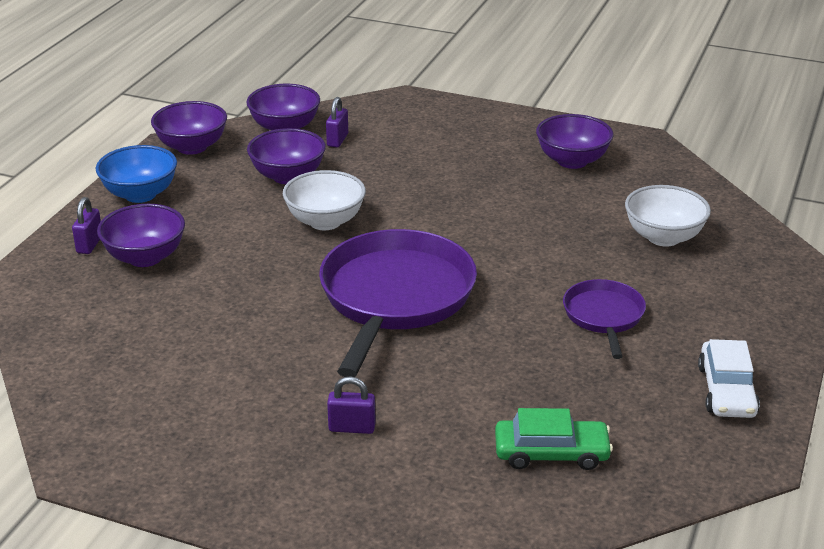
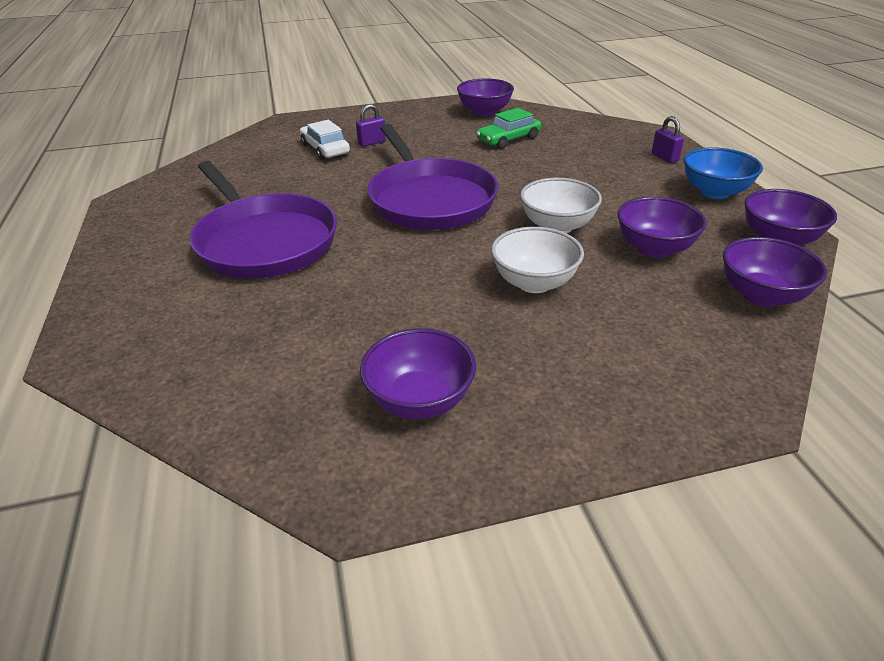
camera: 145 degrees right, 5 degrees up
purple bowl [97,204,185,267] -> purple bowl moved to [457,78,514,117]
purple padlock [326,97,348,147] -> none
green car [495,408,613,470] -> green car moved to [476,108,541,149]
purple pan [563,279,646,359] -> purple pan [190,161,337,279], size x1.95
white bowl [625,185,711,247] -> white bowl moved to [491,227,584,293]
white car [698,339,760,418] -> white car moved to [300,120,350,160]

